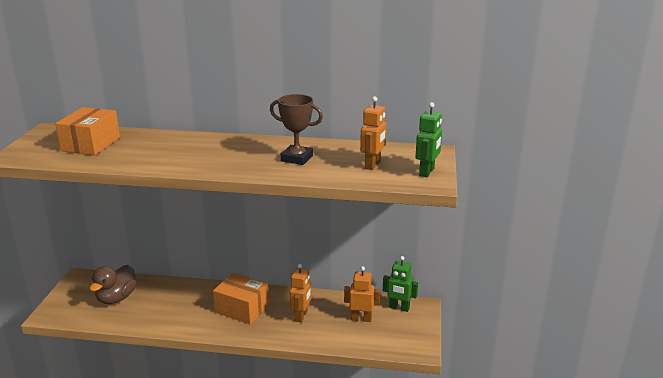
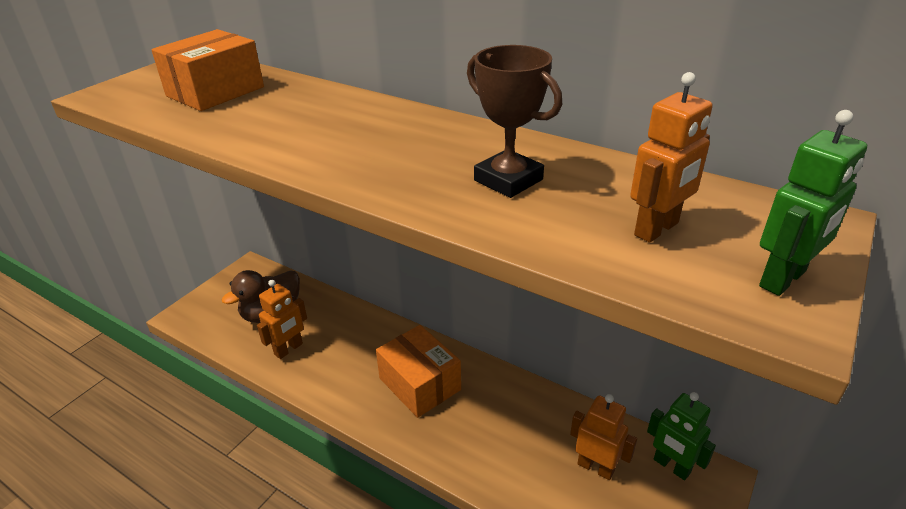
camera: 25 degrees right, 10 degrees up
orange robot [290,264,311,323] -> orange robot moved to [257,280,307,359]

